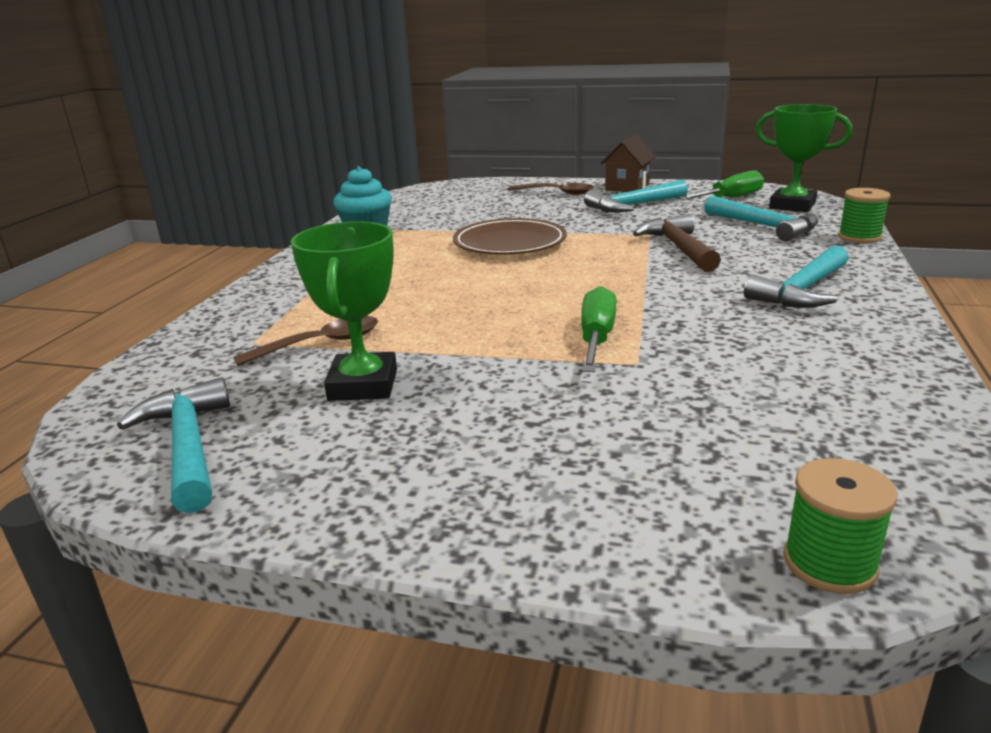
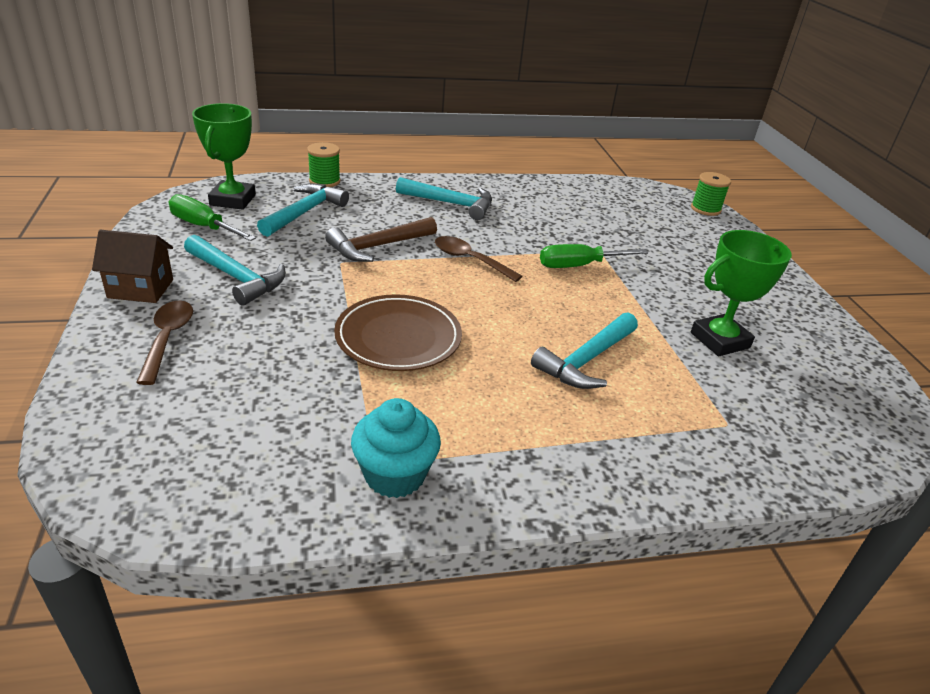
camera: 120 degrees left, 10 degrees up
turquoise hammer [117,377,230,513] -> turquoise hammer moved to [531,313,638,389]
brown spoon [233,316,378,366] -> brown spoon moved to [435,236,523,282]

